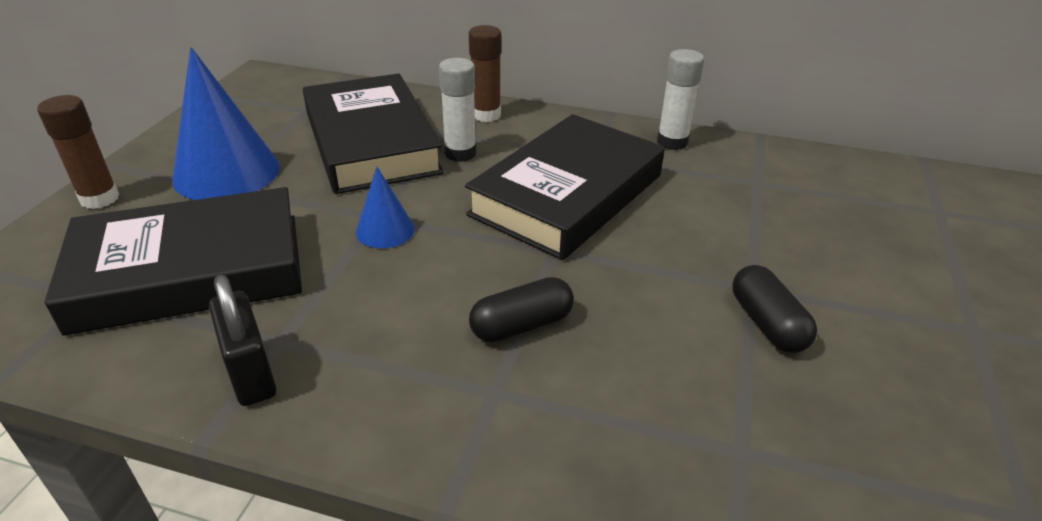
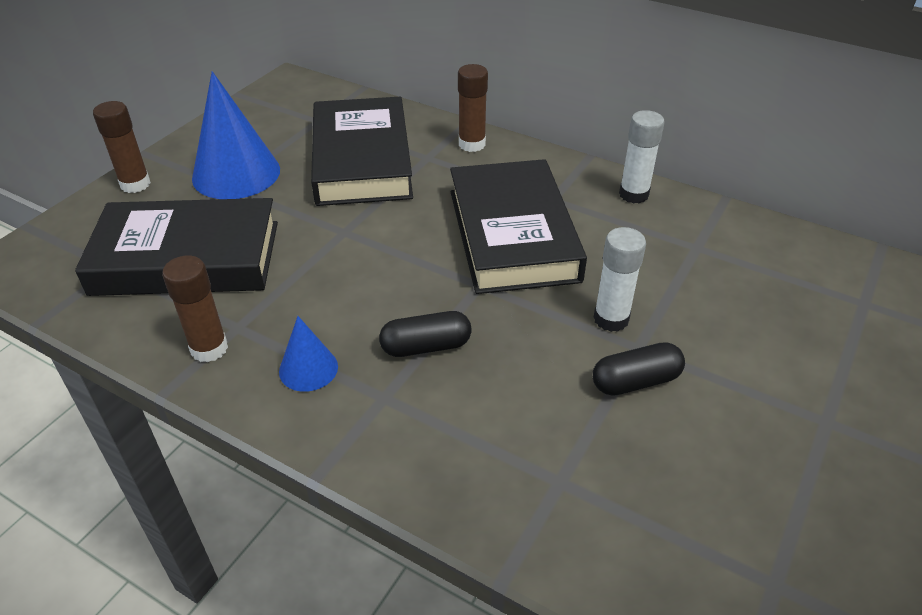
camera: 15 degrees right, 5 degrees up
black padlock [209,275,277,406] -> brown glue stick [162,256,228,363]
blue cone [355,167,415,248] -> blue cone moved to [279,316,338,392]
white glue stick [439,58,477,162] -> white glue stick moved to [593,227,646,332]
black book [465,114,665,260] -> black book turned 60 degrees counterclockwise [450,159,587,294]
black capsule [732,265,817,353] -> black capsule turned 75 degrees clockwise [593,342,685,396]

